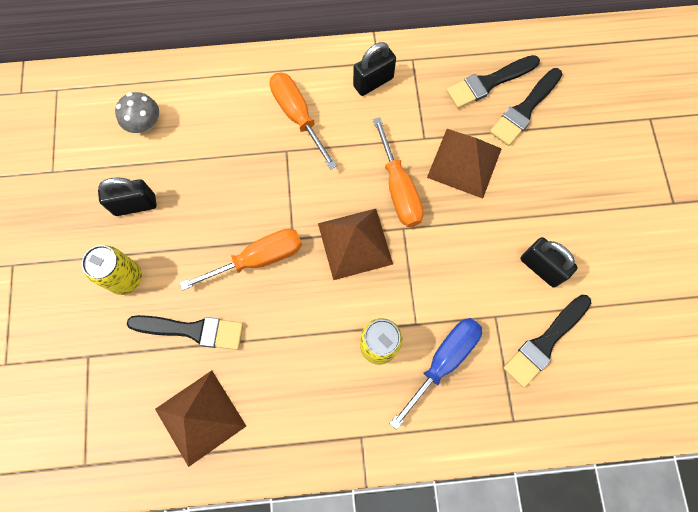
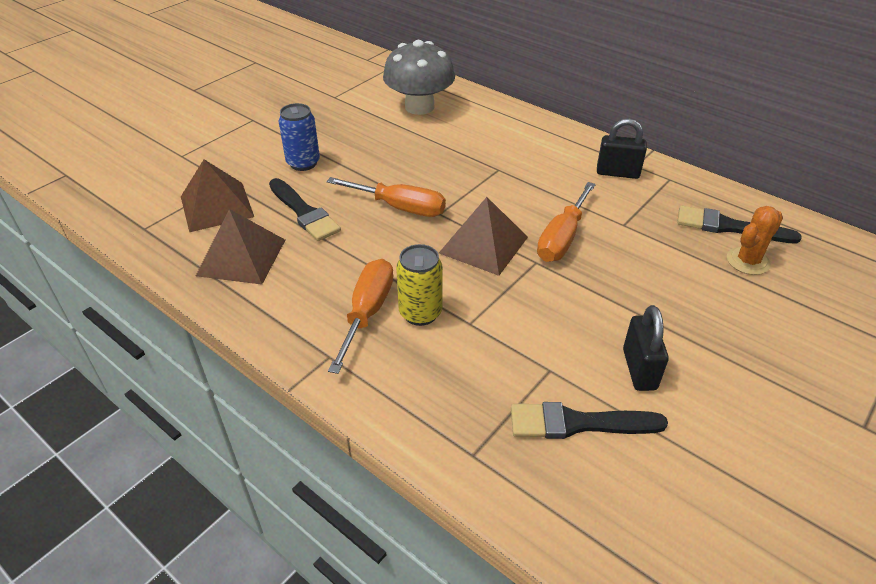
camera: 45 degrees right, 30 degrees down
yellow can [82,245,142,295] -> blue can [279,103,320,171]
black padlock [98,177,156,216] -> none
grey mushroom [115,92,159,133] -> grey mushroom [383,40,455,115], size x1.88
orange screwdriver [270,72,337,170] -> orange screwdriver moved to [328,259,394,374]
blue screwdriver [390,318,482,430] -> none
brown pyramid [427,129,502,199] -> brown pyramid moved to [181,159,254,232]
black brush [490,68,562,146] -> orange cactus [727,206,783,275]

